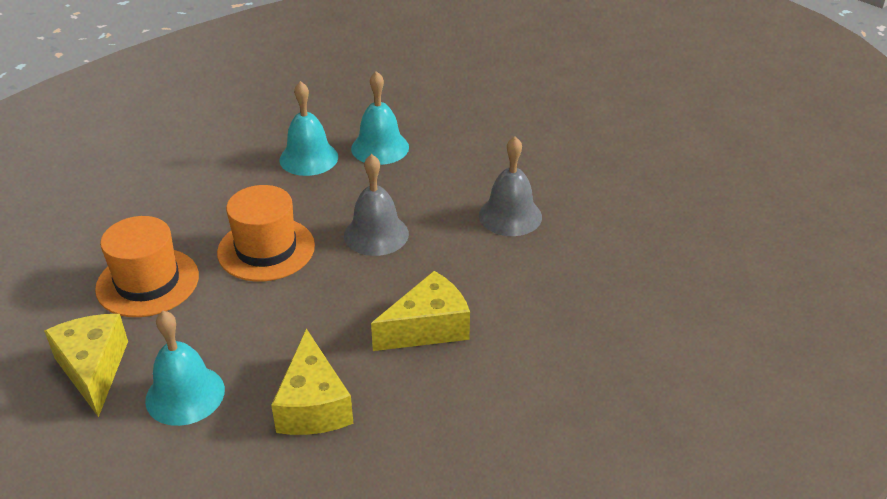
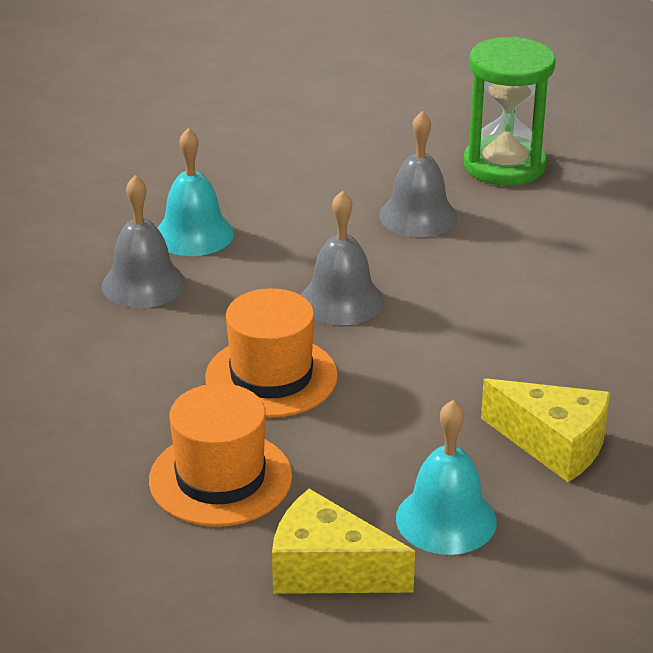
camera: 50 degrees left, 5 degrees down
turquoise bell [279,81,338,176] -> grey bell [102,175,185,308]
yellow cheese [371,271,470,351] -> none
none -> green hourglass [464,36,556,186]

